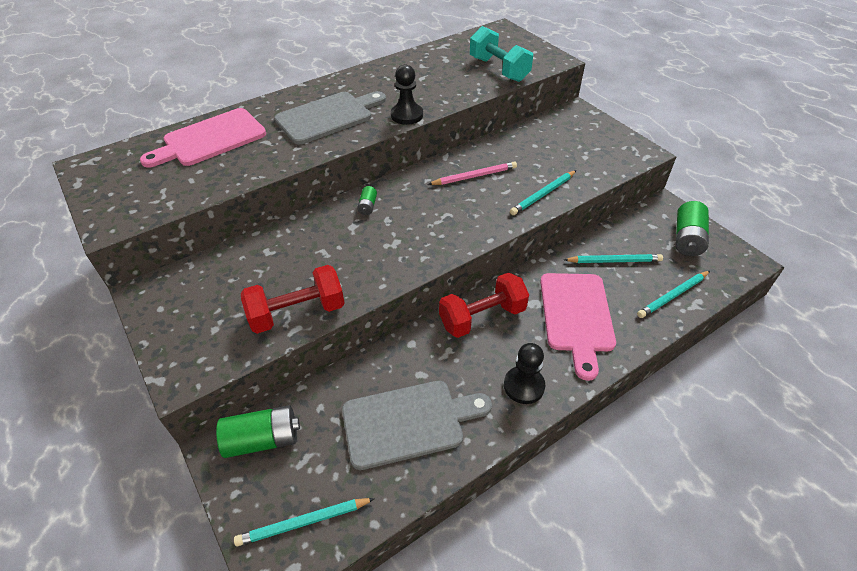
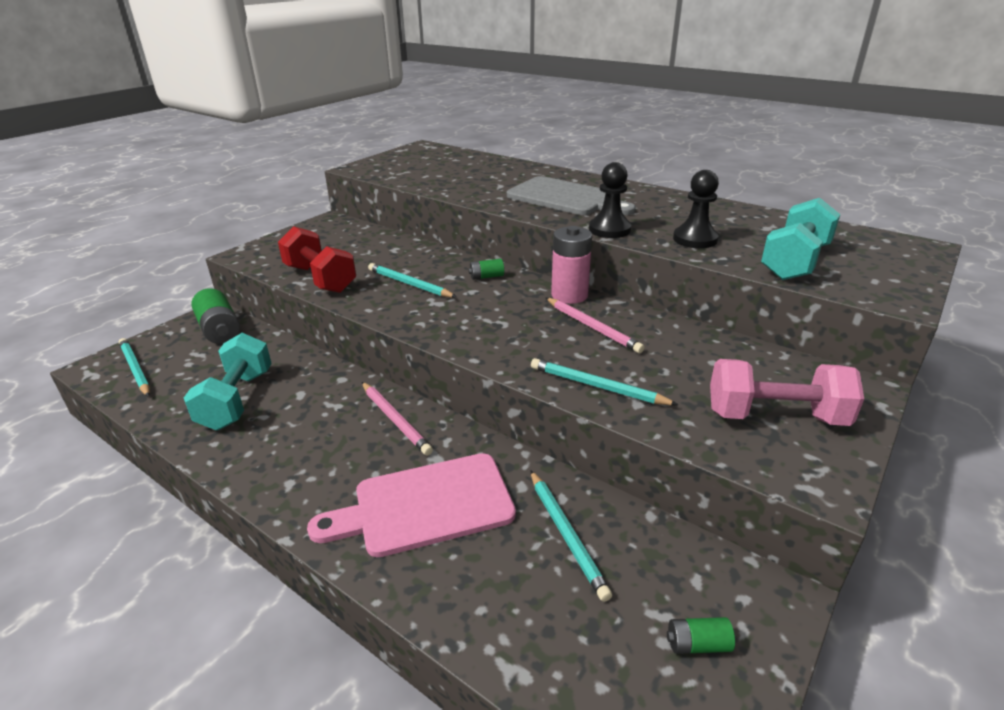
camera: 70 degrees right, 15 degrees down
pink cutting board [140,108,266,168] -> none
grey cutting board [342,381,492,470] -> turquoise dumbbell [184,333,272,430]
red dumbbell [439,272,529,338] -> pink pencil [362,382,433,456]
black pawn [504,343,545,404] -> black pawn moved to [673,170,719,248]
turquoise pencil [637,271,710,318] -> turquoise pencil moved to [368,263,456,298]
green battery [676,201,709,256] -> green battery [667,617,735,654], size x0.51
none -> pink battery [551,226,592,304]
none -> pink dumbbell [710,359,864,426]

